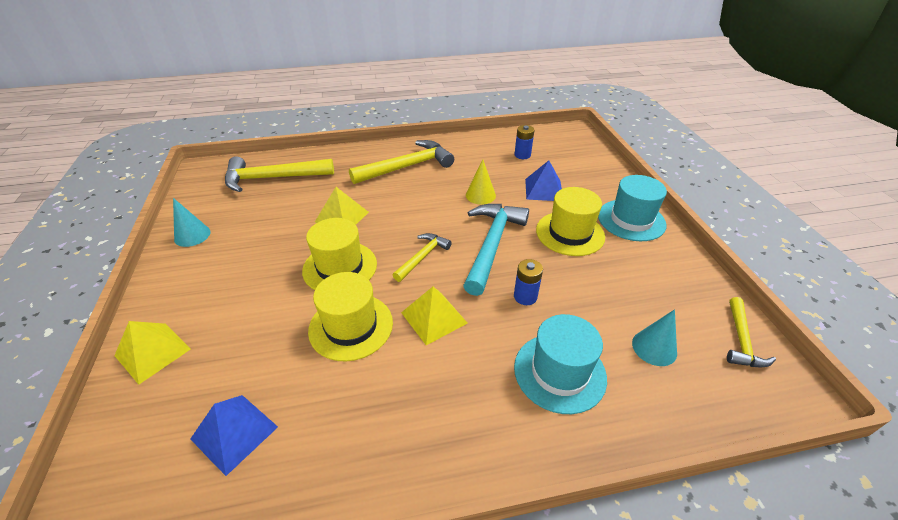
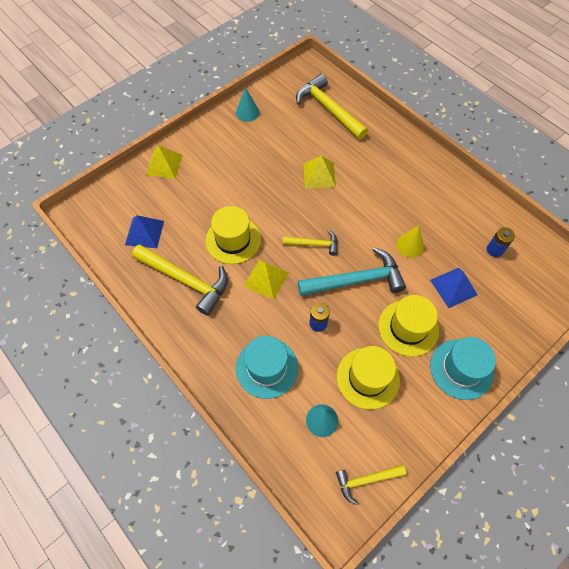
camera: 60 degrees right, 20 degrees up
yellow hat [302,218,377,290] -> yellow hat moved to [337,346,400,410]
yellow hammer [349,140,454,184] -> yellow hammer moved to [132,244,228,316]

